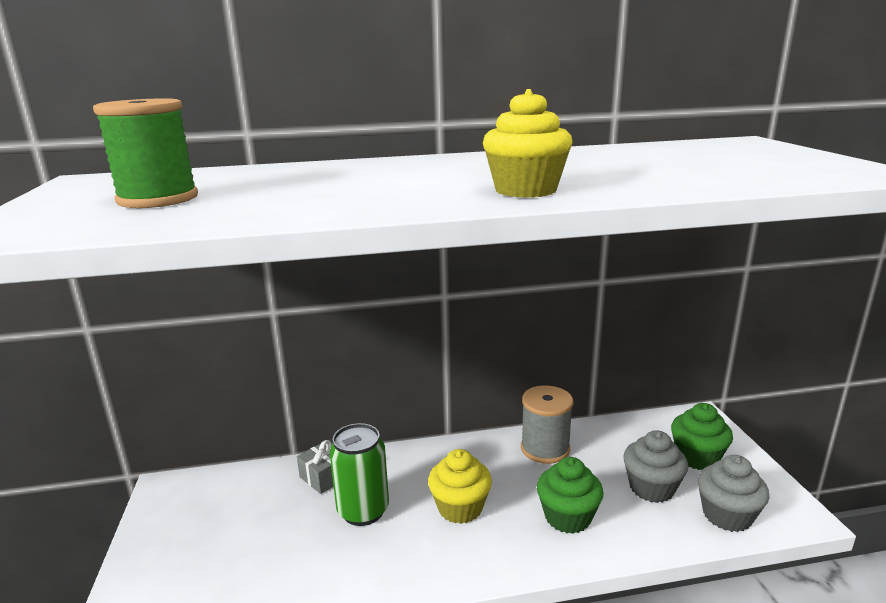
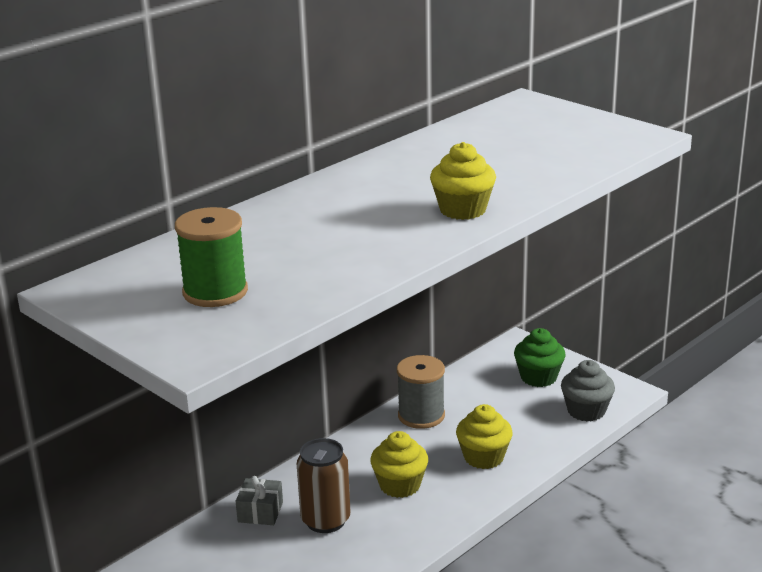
camera: 35 degrees left, 5 degrees up
green can [329,423,389,526] -> brown can [297,438,350,533]
green cupcake [537,457,604,534] -> yellow cupcake [456,404,513,469]
grey cupcake [623,430,688,503] -> none

